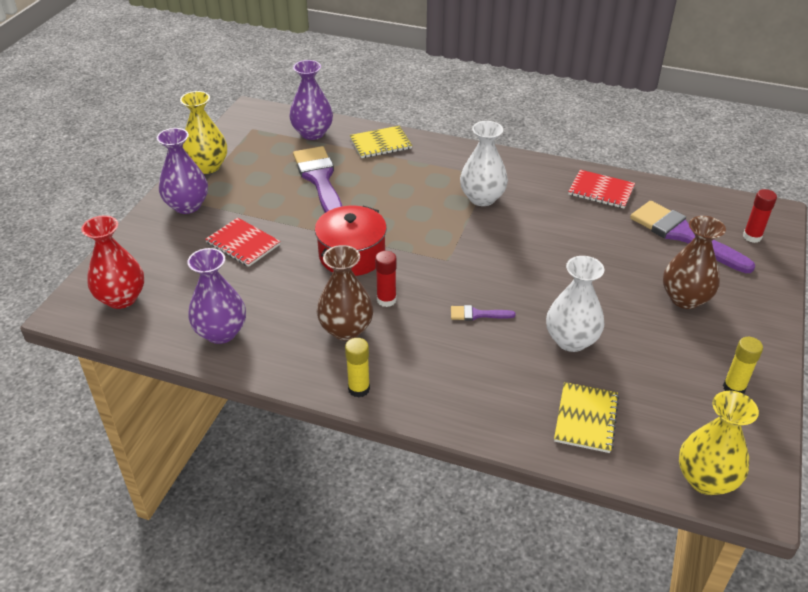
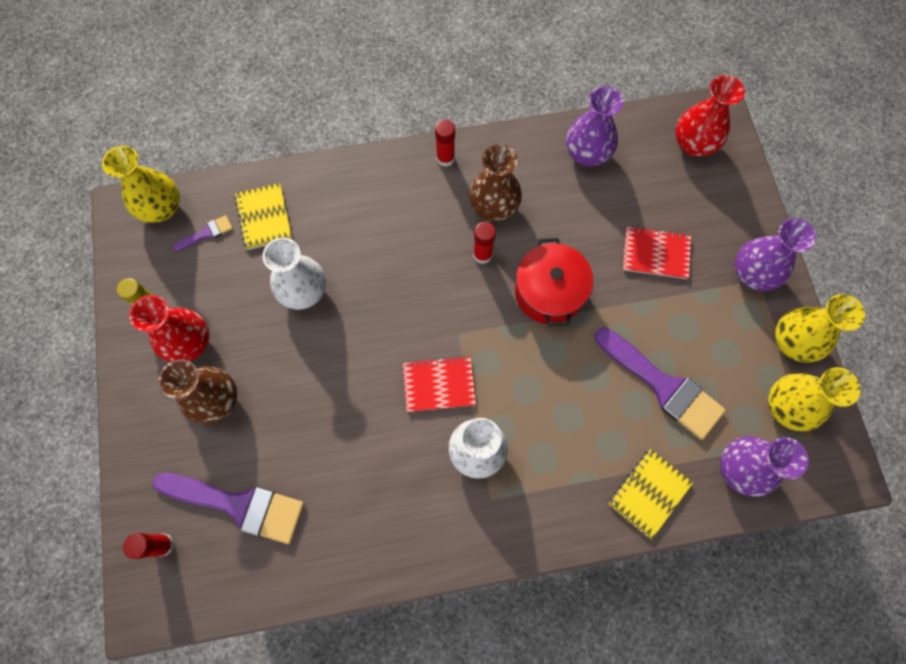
camera: 150 degrees right, 30 degrees up
yellow glue stick [345,338,370,398] -> red glue stick [435,120,455,167]
purple brush [451,305,516,321] -> purple brush moved to [172,215,233,251]
red notebook [568,170,635,208] -> red notebook moved to [403,356,476,412]
none -> red vase [129,295,209,362]
none -> yellow vase [768,367,861,431]

